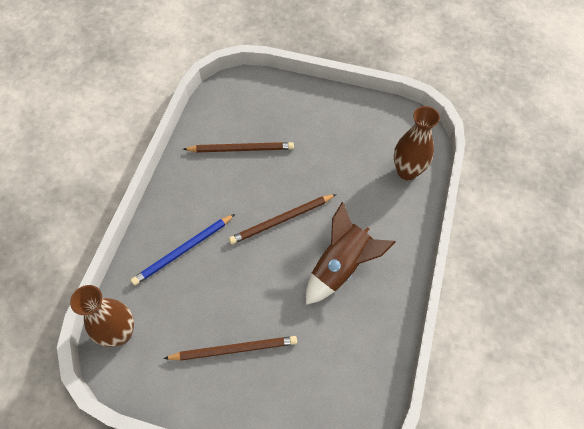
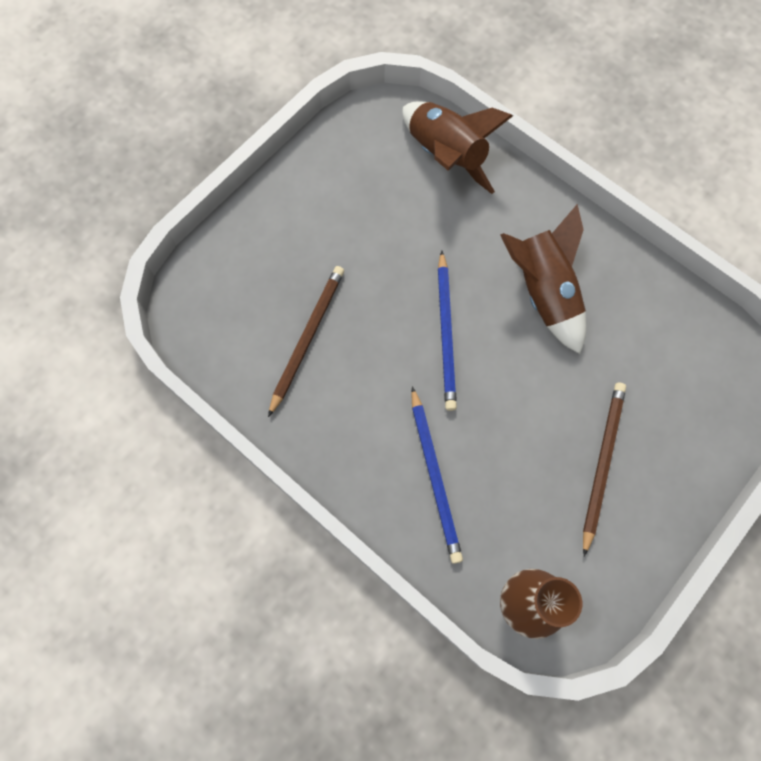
camera: 65 degrees left, 10 degrees up
brown pencil [229,194,336,244] -> blue pencil [438,251,457,411]
brown vase [394,106,440,180] -> brown rocket [402,101,513,194]

